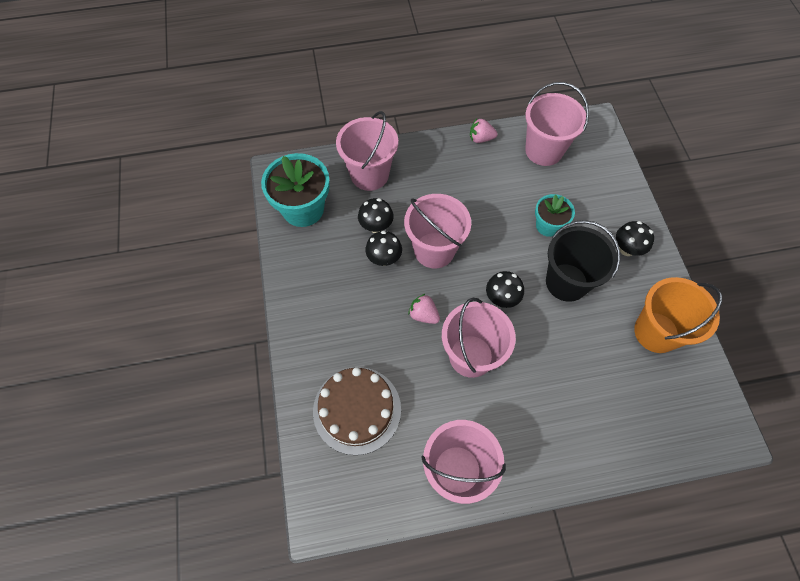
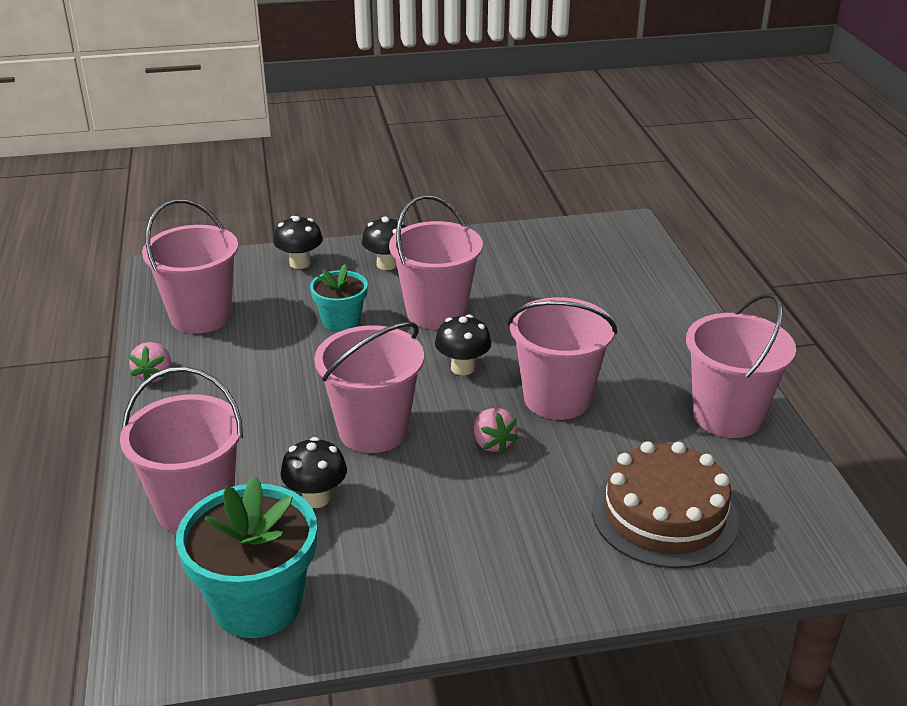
camera: 90 degrees left, 30 degrees down
black mushroom [365,231,402,266] -> black mushroom moved to [273,216,323,269]
pink strawberry [408,294,440,324] -> pink strawberry turned 60 degrees counterclockwise [474,408,519,454]
black bucket [546,220,621,302] -> pink bucket [389,195,483,329]
orange bucket [634,277,722,353] -> none

